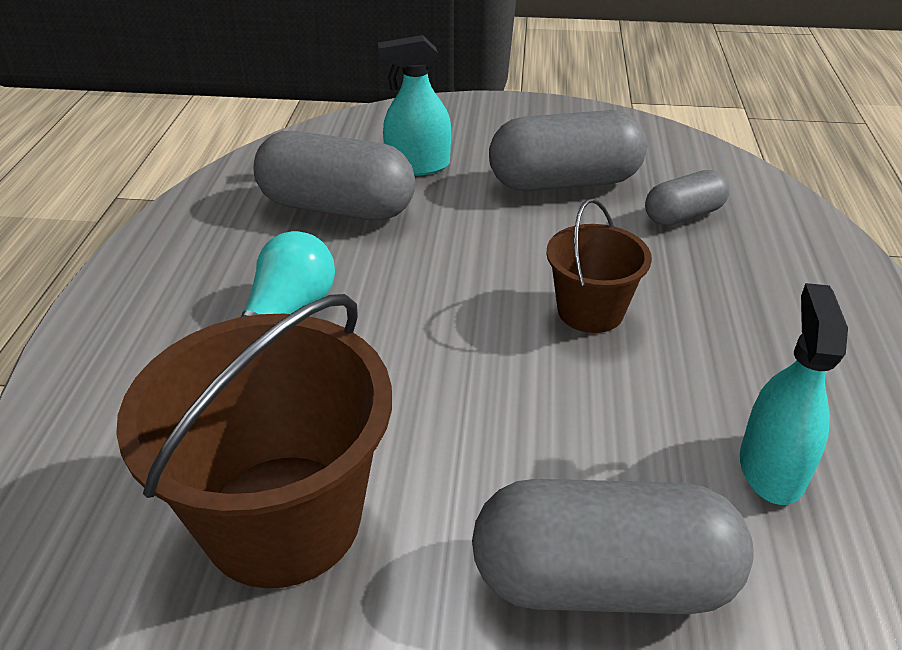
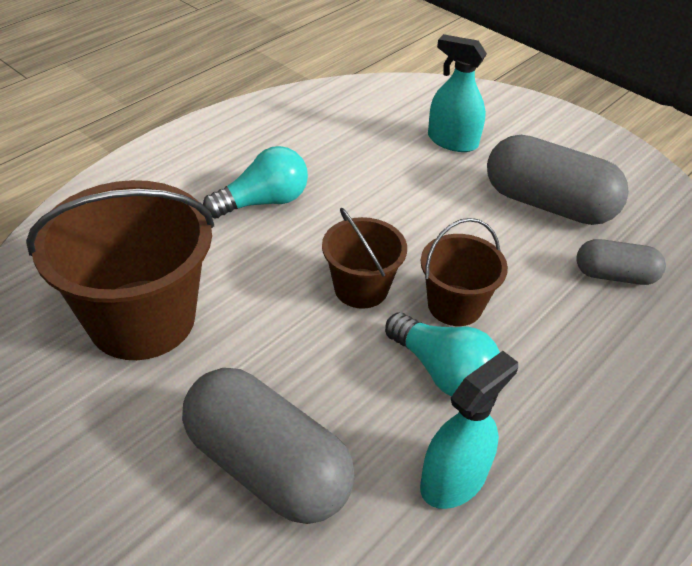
camera: 35 degrees right, 5 degrees up
grey capsule [254,131,415,221] -> none
none -> brown bucket [322,208,407,309]
none -> turquoise light bulb [385,313,500,397]

